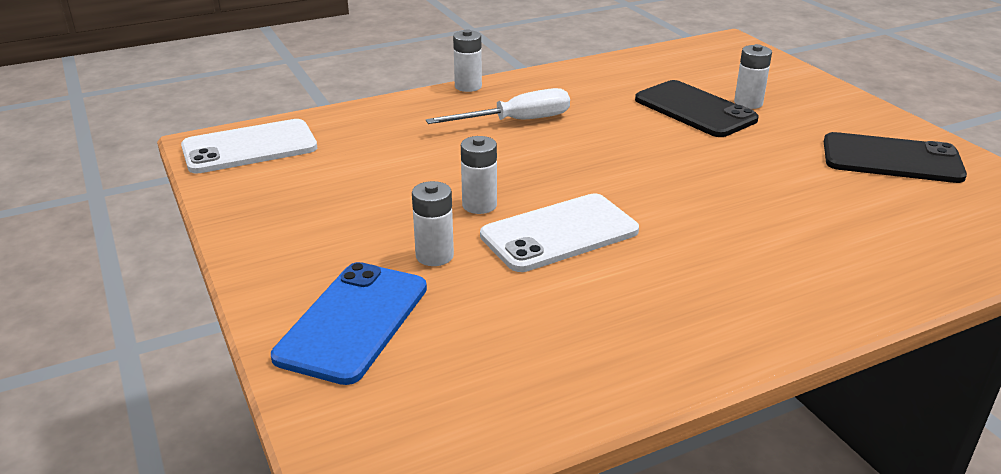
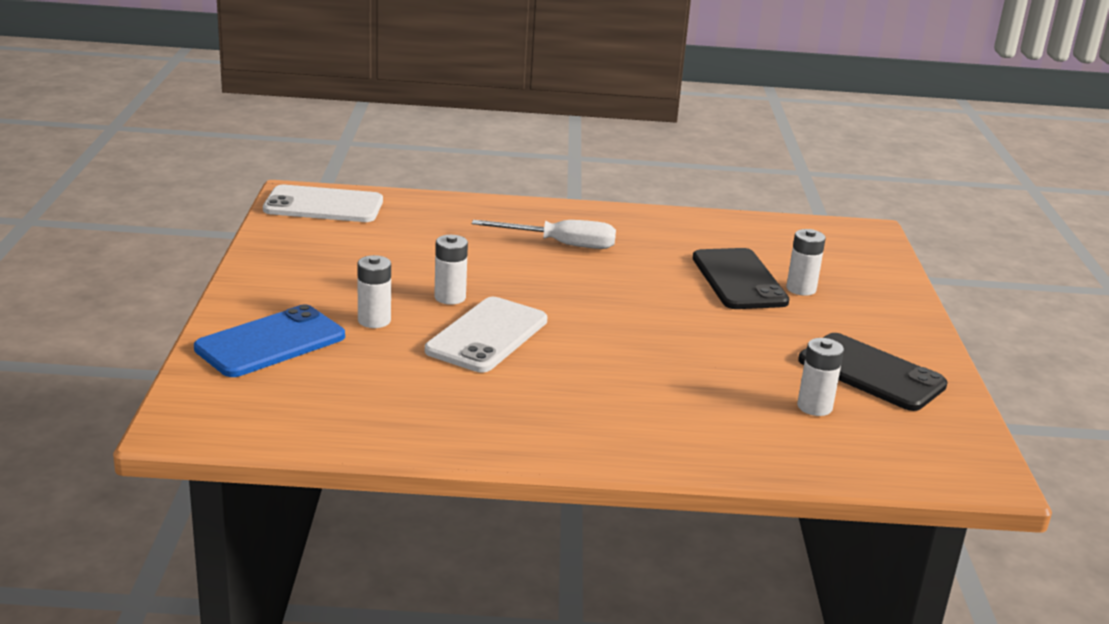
camera: 25 degrees right, 5 degrees down
white battery [453,29,482,92] -> white battery moved to [797,338,844,416]
white phone [480,193,639,272] -> white phone turned 60 degrees counterclockwise [425,297,547,372]

